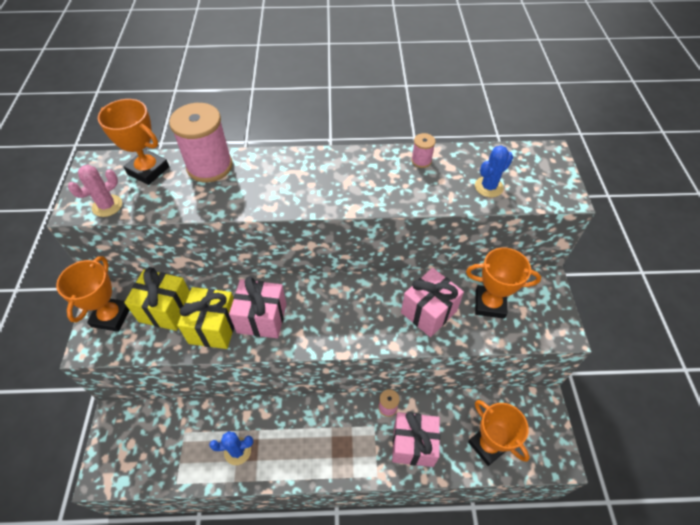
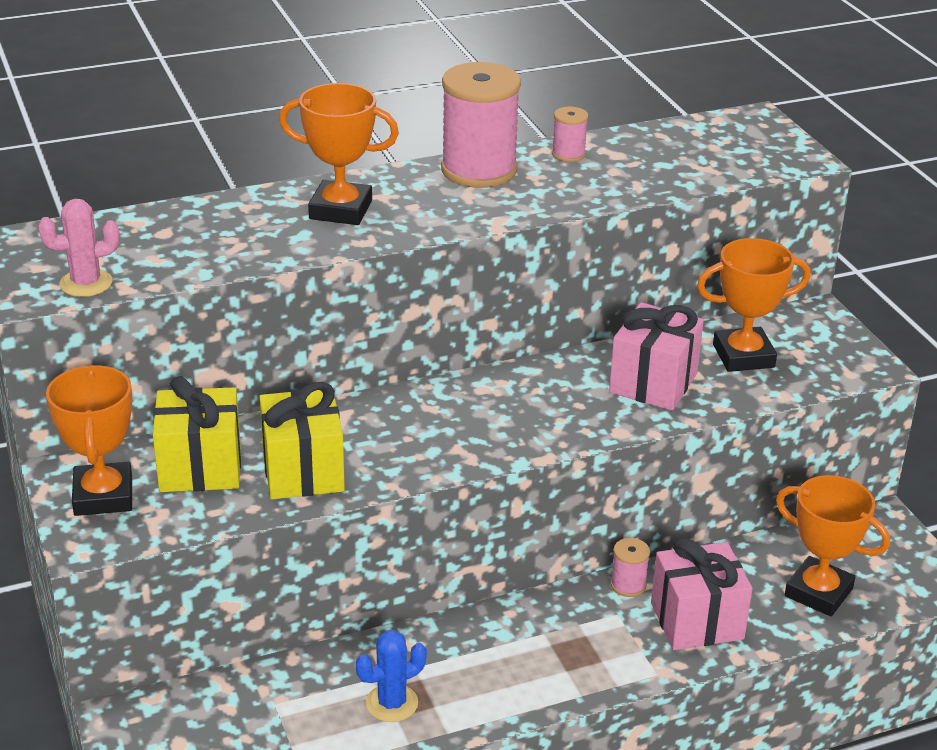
camera: 20 degrees left, 20 degrees down
pink cactus [68,165,122,217] -> pink cactus turned 45 degrees clockwise [38,199,119,297]
orange trophy [98,99,169,185] -> orange trophy moved to [279,83,399,225]
pink spool [169,103,233,183] -> pink spool moved to [441,62,521,188]
pink gift [229,277,287,338] -> none
blue cactus [475,146,513,197] -> none

